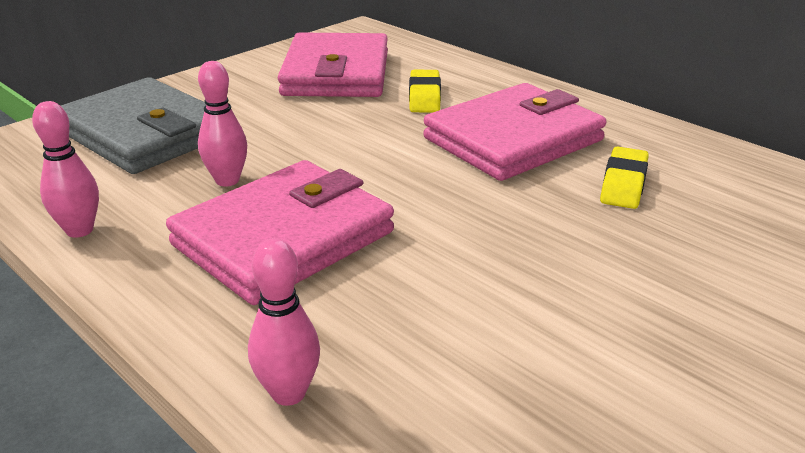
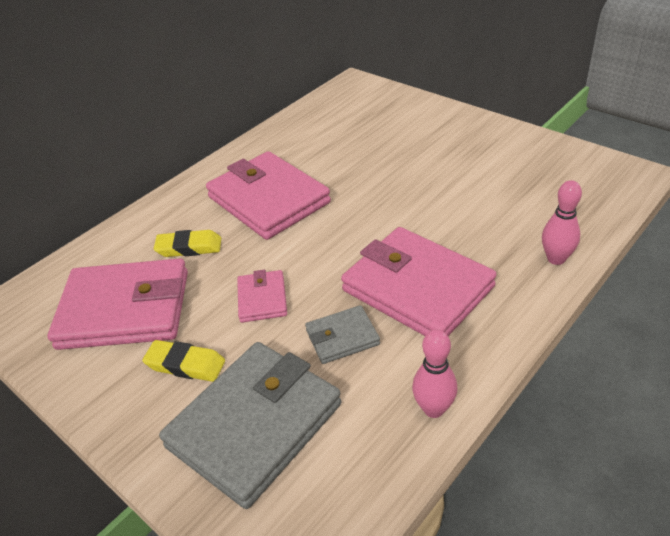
camera: 90 degrees left, 10 degrees up
pink bowling pin [198,61,247,187] -> grey wallet [305,305,380,364]
yellow eraser [600,146,649,209] -> yellow eraser moved to [142,340,225,382]
none -> pink wallet [237,270,287,323]

